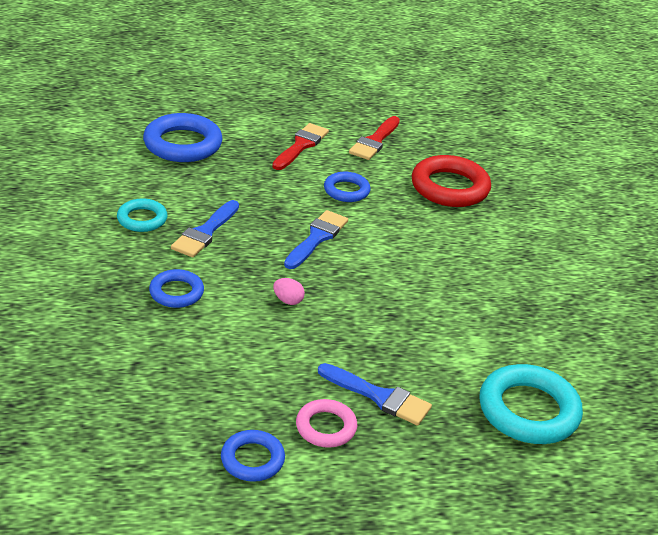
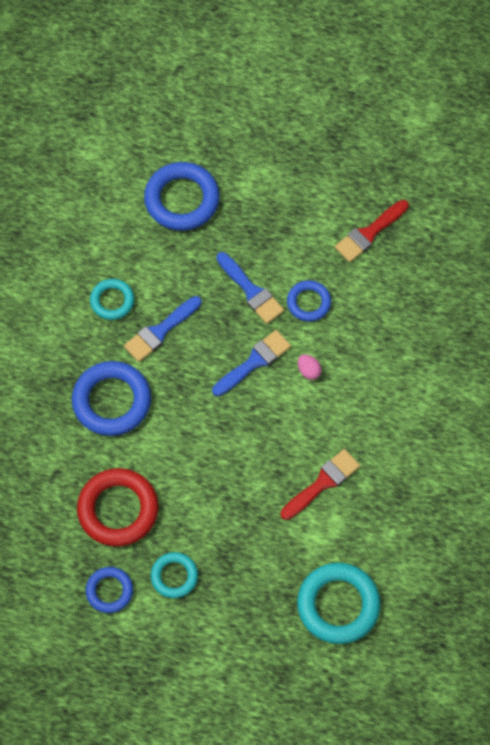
camera: 25 degrees right, 30 degrees up
blue ring [149,269,204,308] -> blue ring [72,361,151,436], size x1.74
red brush [272,123,329,170] -> red brush moved to [281,449,360,520]
pink egg [273,278,305,305] -> pink egg moved to [298,354,322,380]
pink ring [296,399,357,448] -> turquoise ring [151,552,198,598]
blue brush [318,363,432,426] -> blue brush moved to [216,252,284,324]
red ring [412,155,491,207] -> red ring moved to [77,468,158,547]

